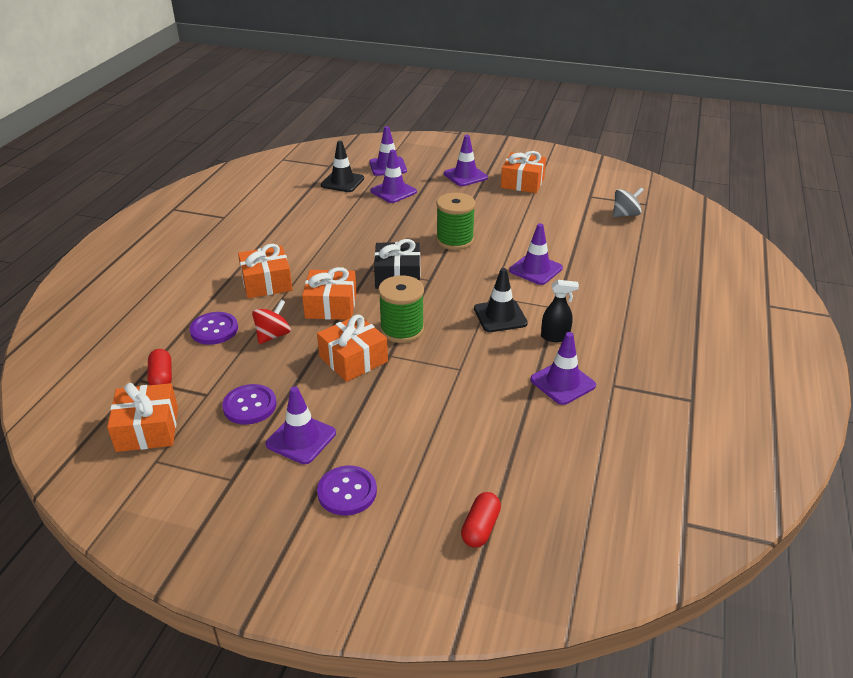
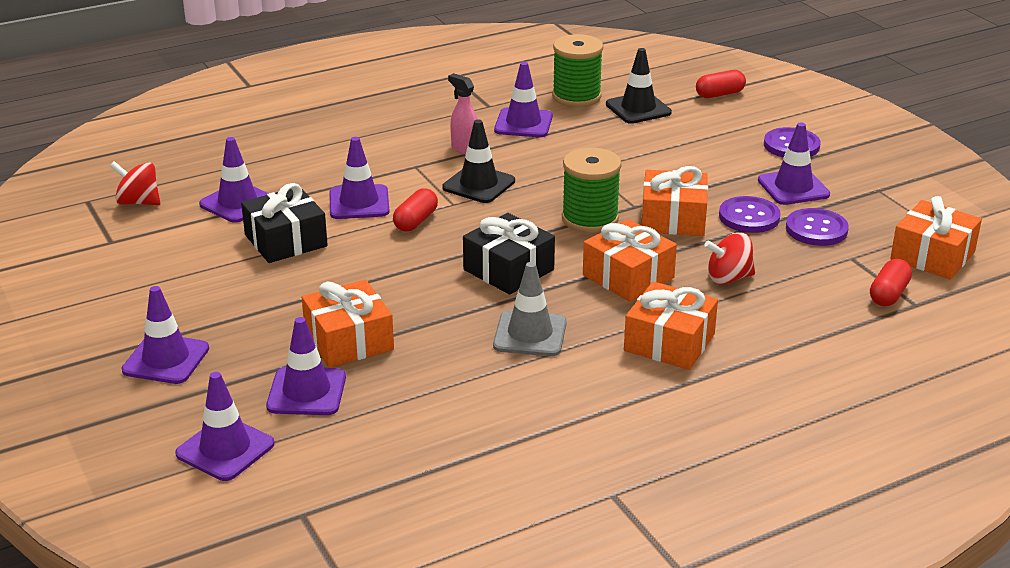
camera: 135 degrees left, 5 degrees down
purple button [189,312,238,345] -> purple button moved to [719,196,781,233]
black traffic cone [321,141,364,192] -> black traffic cone moved to [606,48,672,124]
green spool [436,193,476,250] -> green spool moved to [552,34,603,107]
orange gift [501,151,546,193] -> orange gift moved to [302,280,394,368]
black spray bottle [541,280,579,342] -> pink spray bottle [448,73,478,155]
grey spinning top [613,187,644,217] -> red spinning top [110,161,160,205]
none -> purple traffic cone [199,137,269,223]
none -> black gift [241,183,328,263]
none -> red capsule [393,188,438,232]
none -> grey traffic cone [493,262,567,356]

